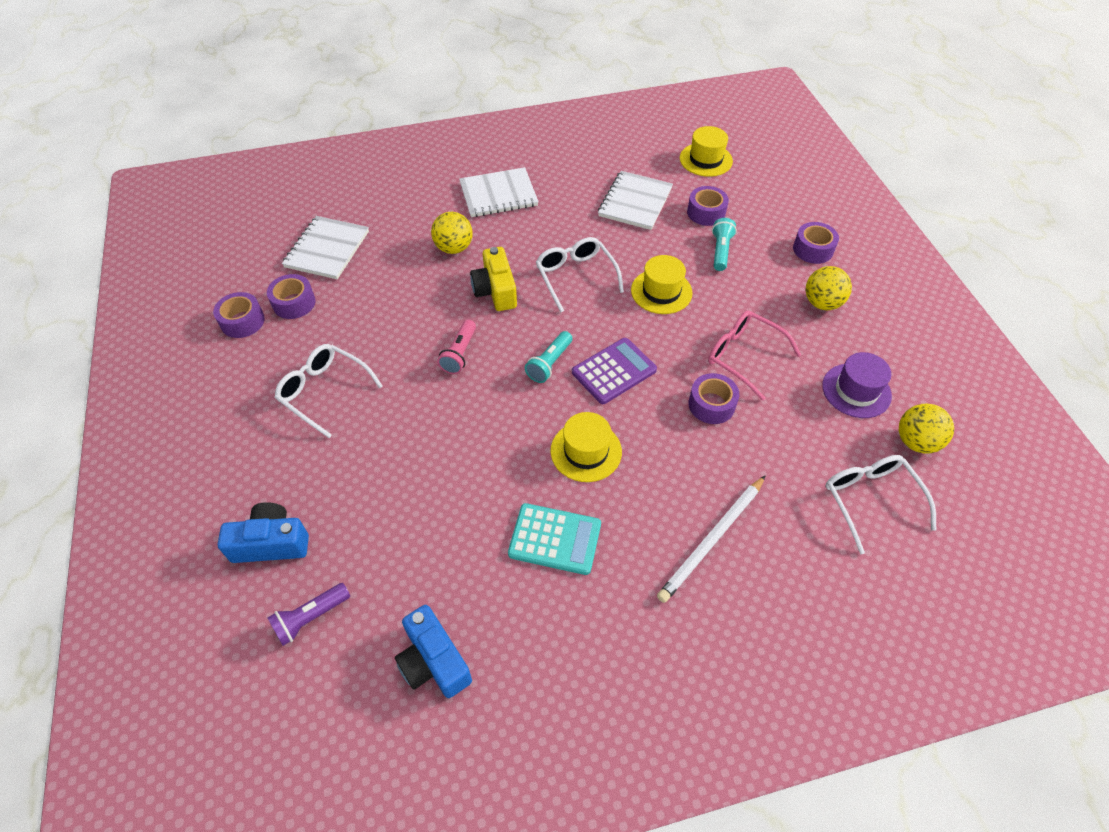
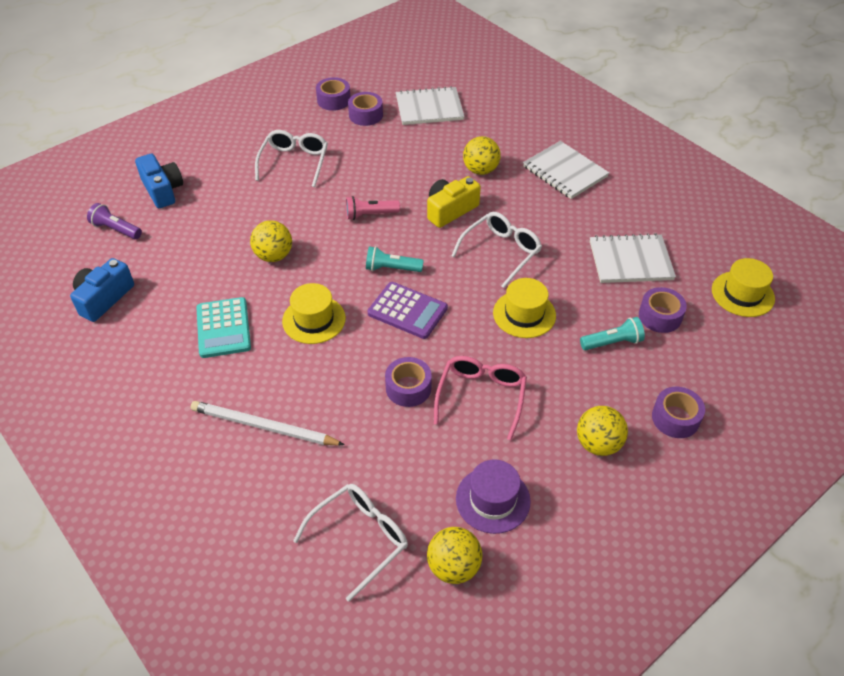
camera: 65 degrees right, 5 degrees down
none -> yellow ball [250,220,292,262]

